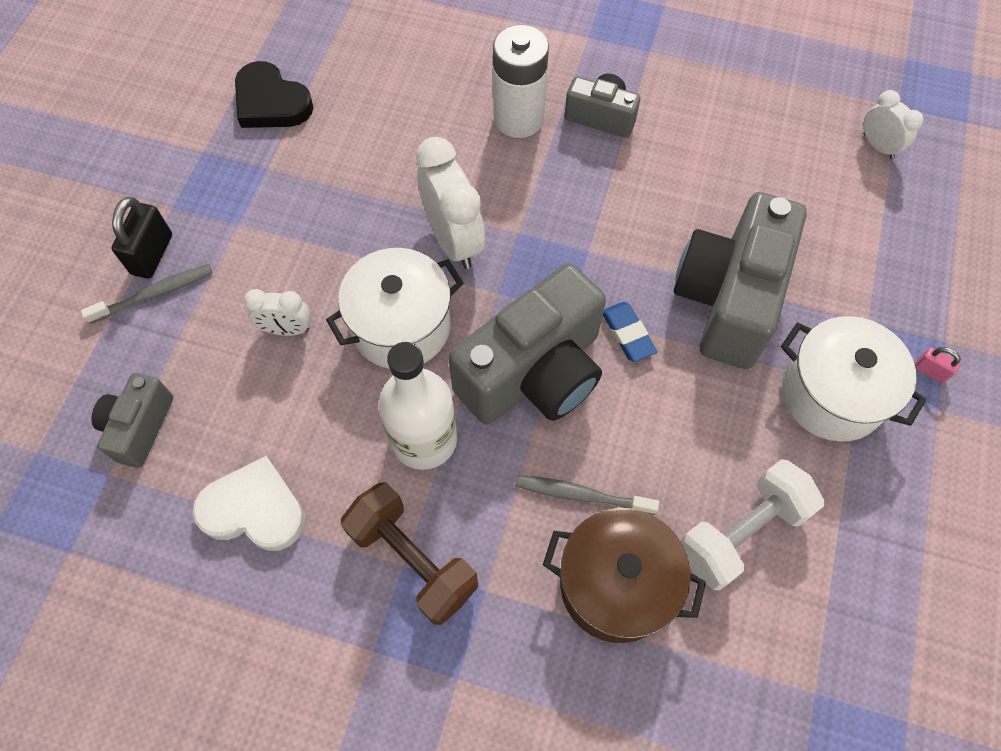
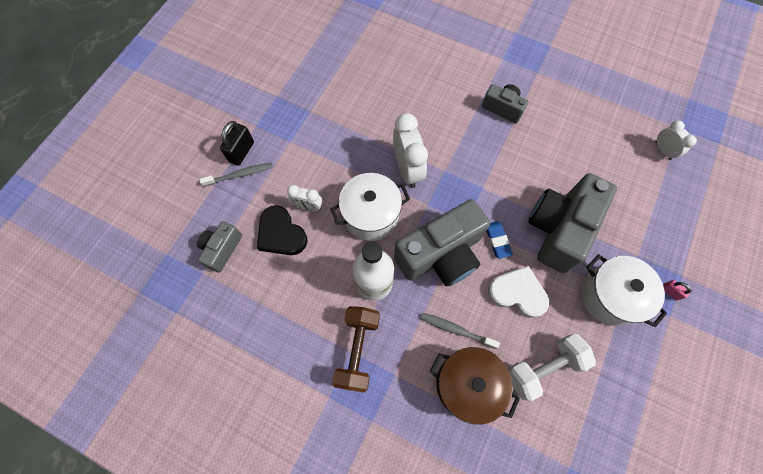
camera: 10 degrees right, 5 degrees up
white heart [192,456,305,551] -> white heart moved to [488,266,549,318]
black heart [235,61,314,128] -> black heart moved to [257,205,307,255]
brown dumbbell [341,482,479,625] -> brown dumbbell turned 45 degrees clockwise [332,306,380,392]
white battery [493,25,549,138] -> none

